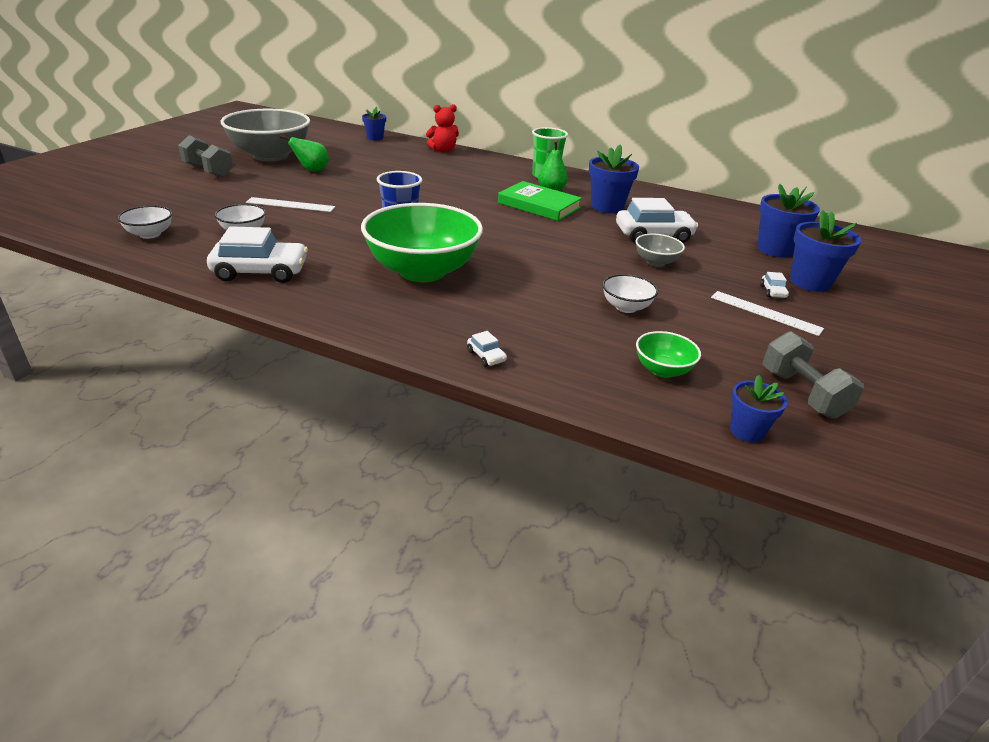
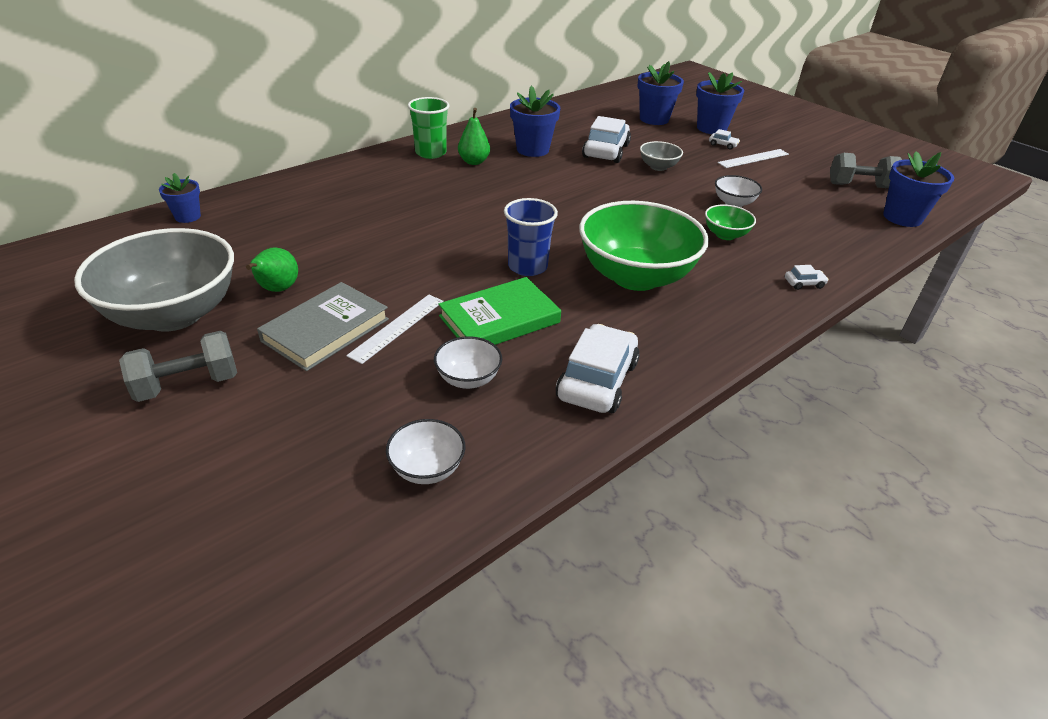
camera: 65 degrees left, 5 degrees up
red teddy bear [426,104,459,152] -> none
green book [498,181,582,221] -> green book moved to [438,277,561,345]
green bowl [636,331,701,378] -> green bowl moved to [705,204,756,240]
blue flower pot [730,375,787,443] -> blue flower pot [883,151,954,227], size x1.67
none -> grey book [257,282,389,371]

